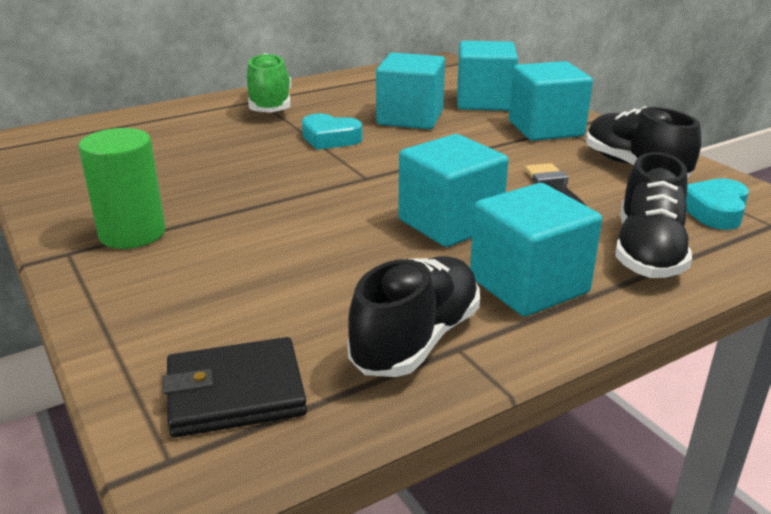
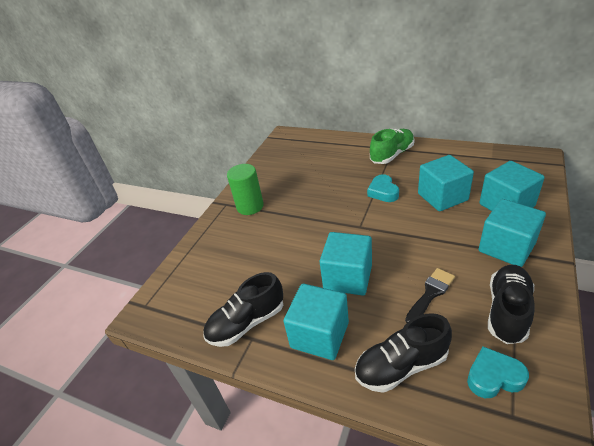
camera: 60 degrees right, 10 degrees up
black wallet [163,337,307,438] -> none
black shoe [347,256,480,377] -> black shoe turned 150 degrees clockwise [204,272,283,347]

